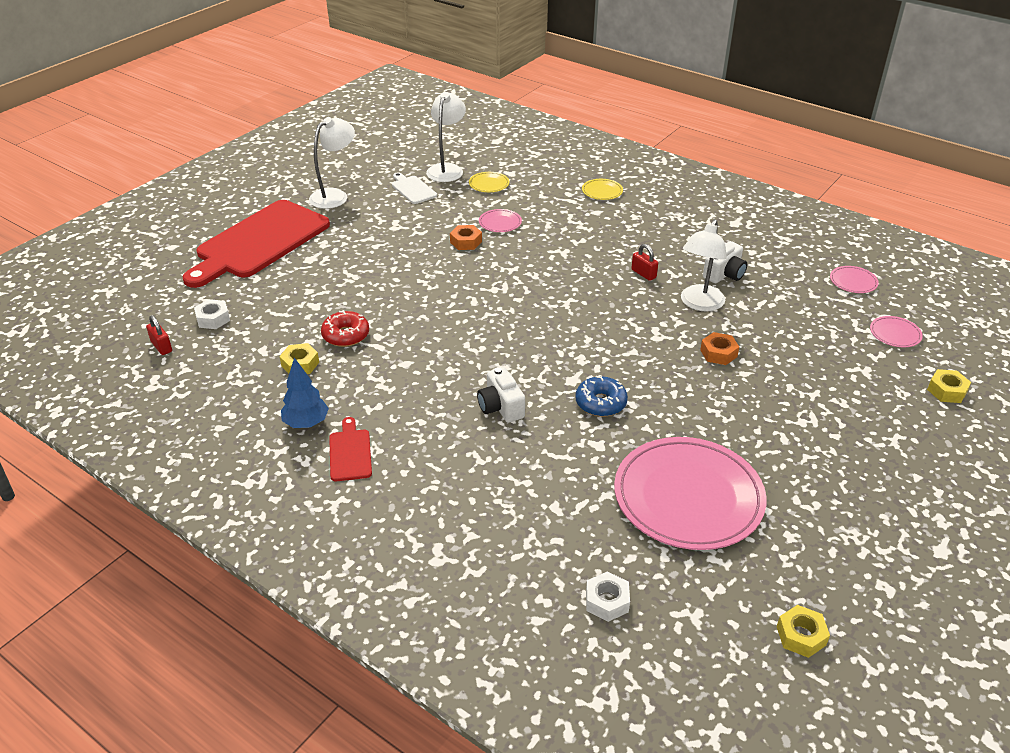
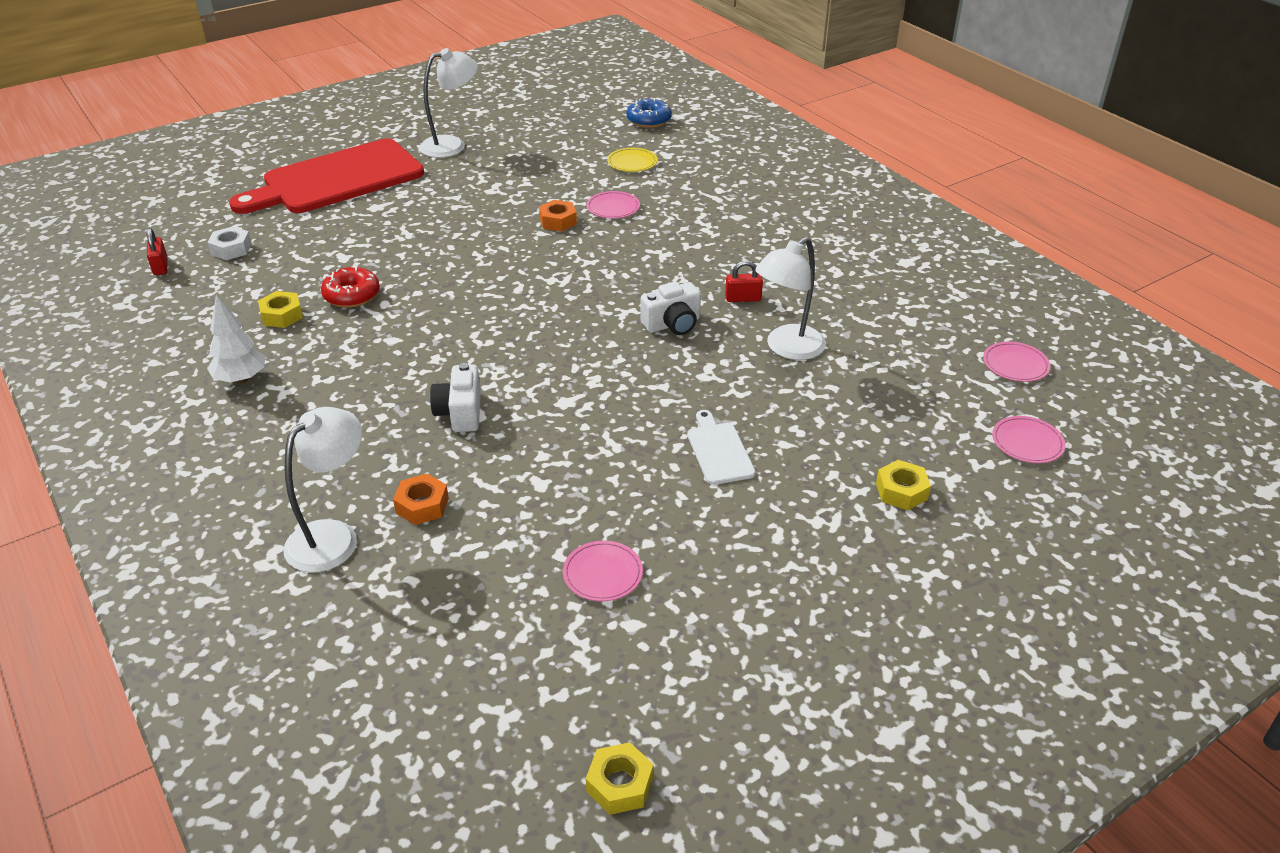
camera: 20 degrees right, 0 degrees up
blue tree [281,357,329,428] -> white tree [207,295,265,384]
red cutting board [329,417,372,481] -> none
white cutting board [392,172,437,204] -> white cutting board moved to [687,410,755,485]
white lamp [426,92,466,182] -> white lamp moved to [283,407,362,573]
blue donut [575,375,628,417] -> blue donut moved to [626,98,672,128]
yellow plate [582,179,623,200] -> none
white nut [586,571,630,622] -> none
pink plate [614,437,767,550] -> pink plate [563,541,643,601], size x0.40
red padlock [631,244,658,281] -> red padlock turned 75 degrees counterclockwise [725,260,763,302]
orange nut [700,332,739,365] -> orange nut moved to [393,473,449,525]
white camera [703,241,747,283] -> white camera moved to [641,282,701,335]
yellow nut [927,369,971,403] -> yellow nut moved to [876,460,931,510]

